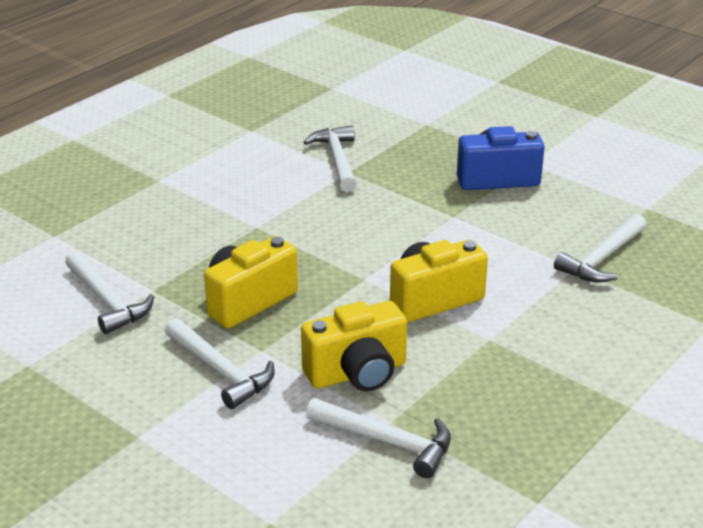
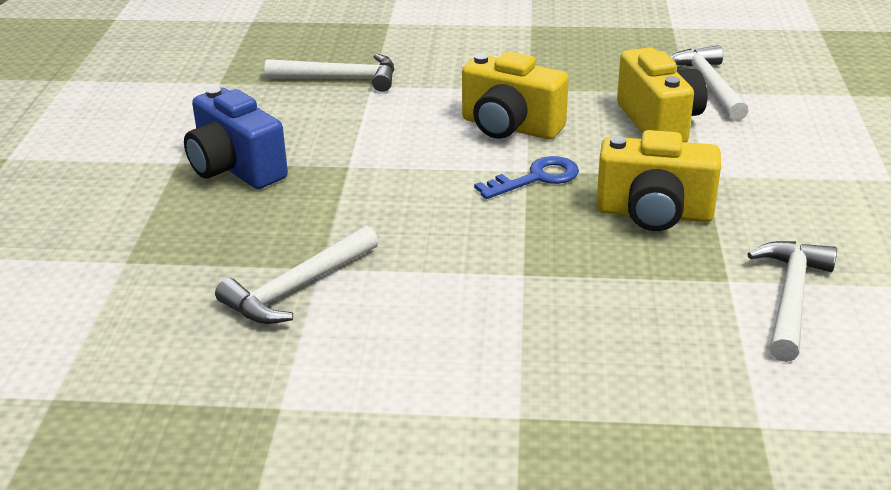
camera: 125 degrees left, 0 degrees up
white hammer [165,318,275,409] -> none
yellow camera [301,301,407,391] -> yellow camera turned 45 degrees clockwise [617,47,708,142]
none -> blue key [474,156,579,199]

